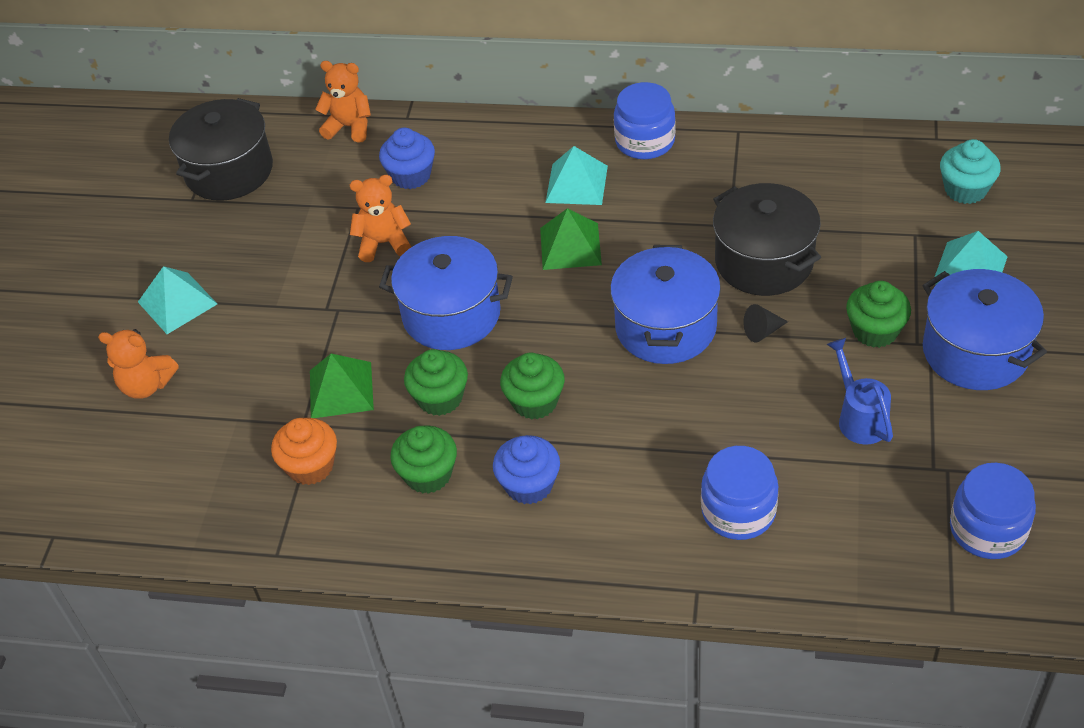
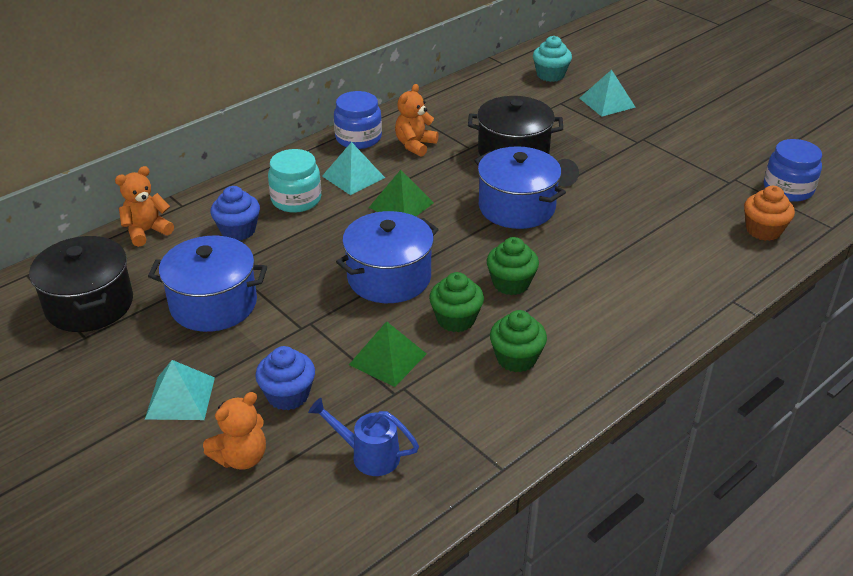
camera: 55 degrees left, 10 degrees down
orange cupcake [271,418,337,485] -> orange cupcake moved to [744,186,795,241]
orange teddy bear [350,175,411,262] -> orange teddy bear moved to [395,84,438,157]
blue cupcake [493,435,560,504] -> blue cupcake moved to [255,346,315,410]
blue jar [701,446,778,540] -> none
blue watering can [827,338,893,445] -> blue watering can moved to [308,398,419,476]
green cupcake [846,281,911,348] -> none
blue pot [922,269,1047,390] -> blue pot moved to [148,236,267,332]
none -> turquoise jar [268,149,321,213]

